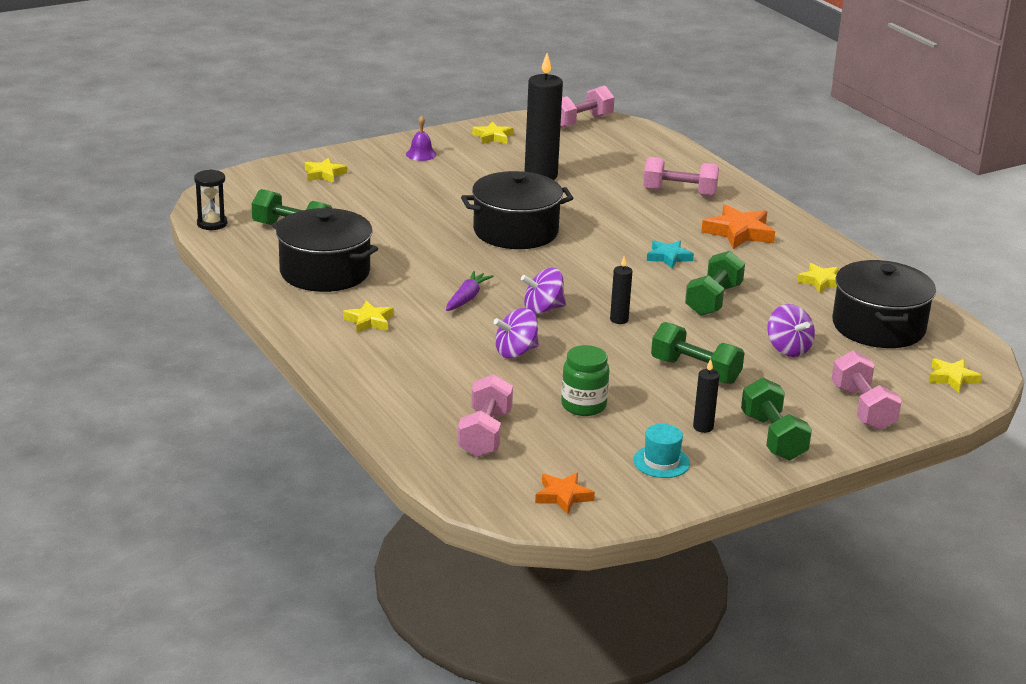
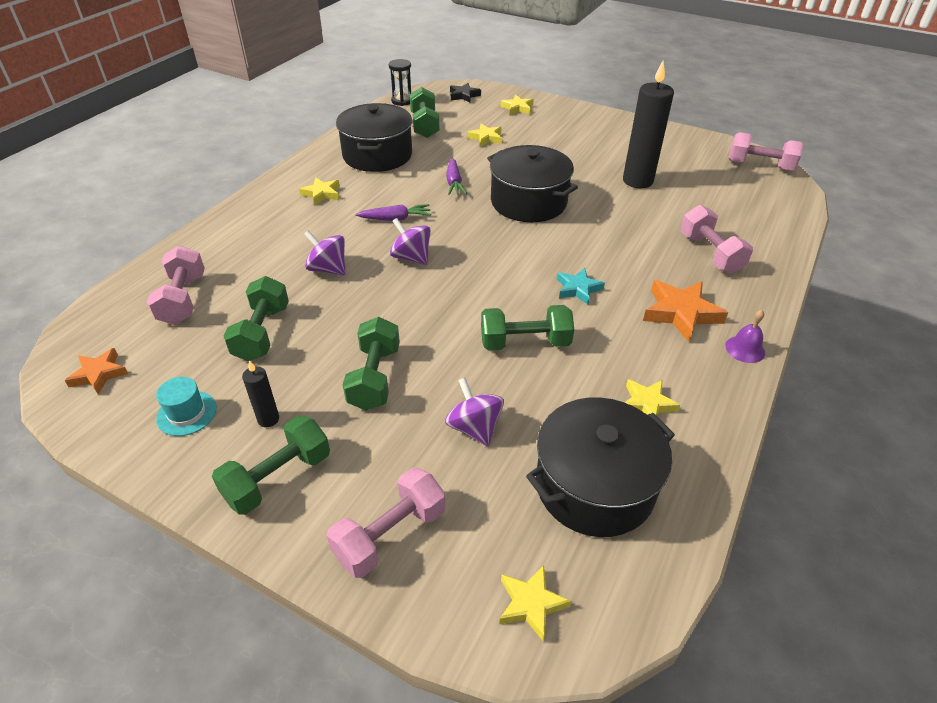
camera: 60 degrees right, 15 degrees up
purple bell [406,116,437,161] -> purple bell moved to [725,310,765,363]
pink dumbbell [458,374,513,458] -> pink dumbbell turned 75 degrees counterclockwise [147,245,205,325]
yellow star [472,122,513,144] -> yellow star moved to [468,124,502,147]
green jar [561,345,609,416] -> green dumbbell [224,276,289,362]
black candle [610,256,632,324] -> none
purple spinning top [767,304,815,357] -> purple spinning top turned 120 degrees clockwise [445,378,504,446]
none -> purple carrot [446,158,467,195]
none -> black star [450,83,481,103]

